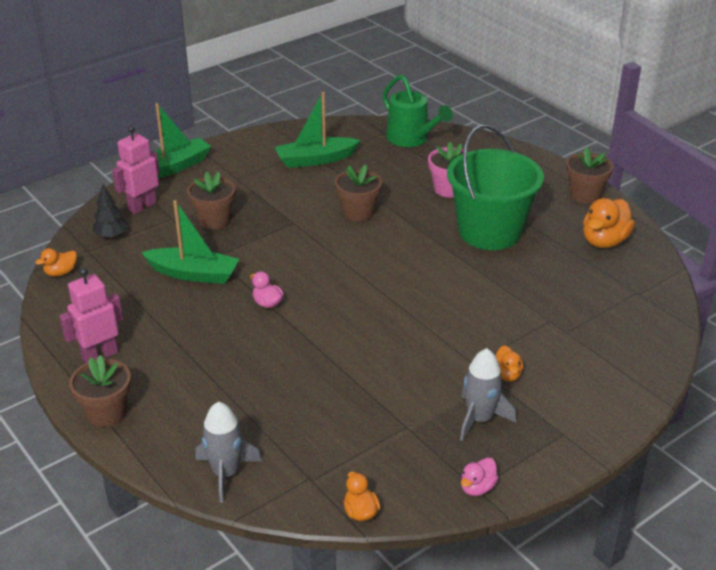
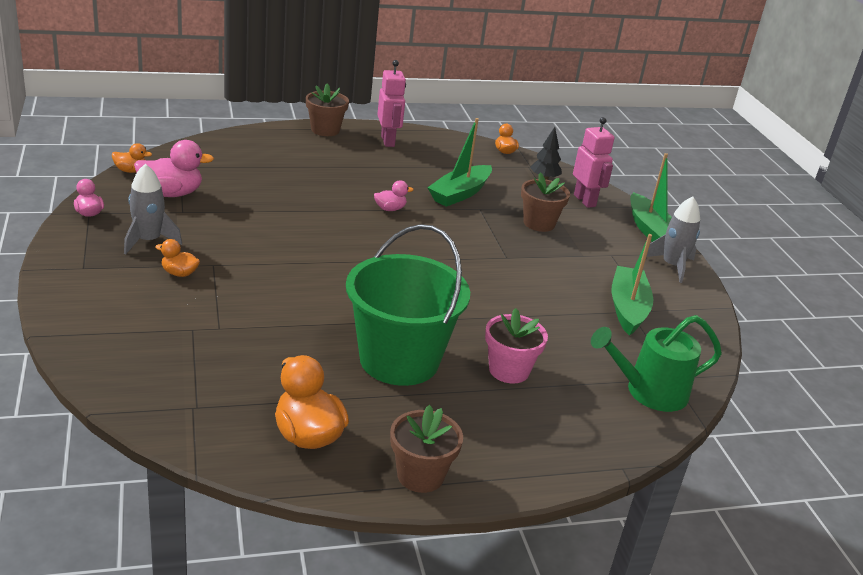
camera: 110 degrees right, 5 degrees down
grey rocket [196,402,261,503] -> grey rocket moved to [646,196,700,283]
brown flower pot [335,164,382,221] -> none
none -> pink duck [134,140,214,197]

